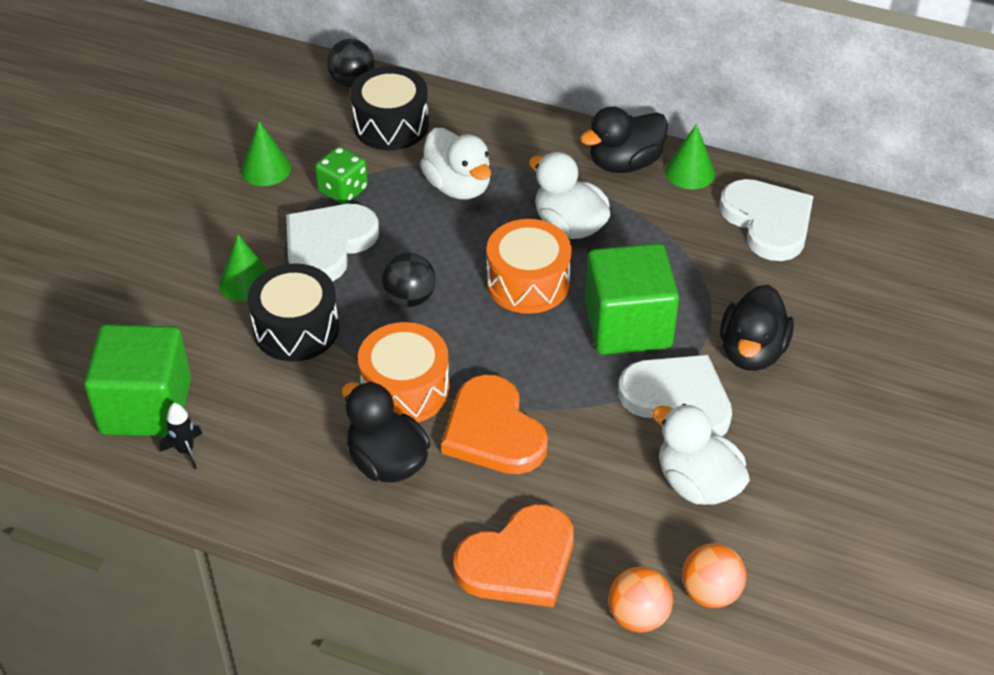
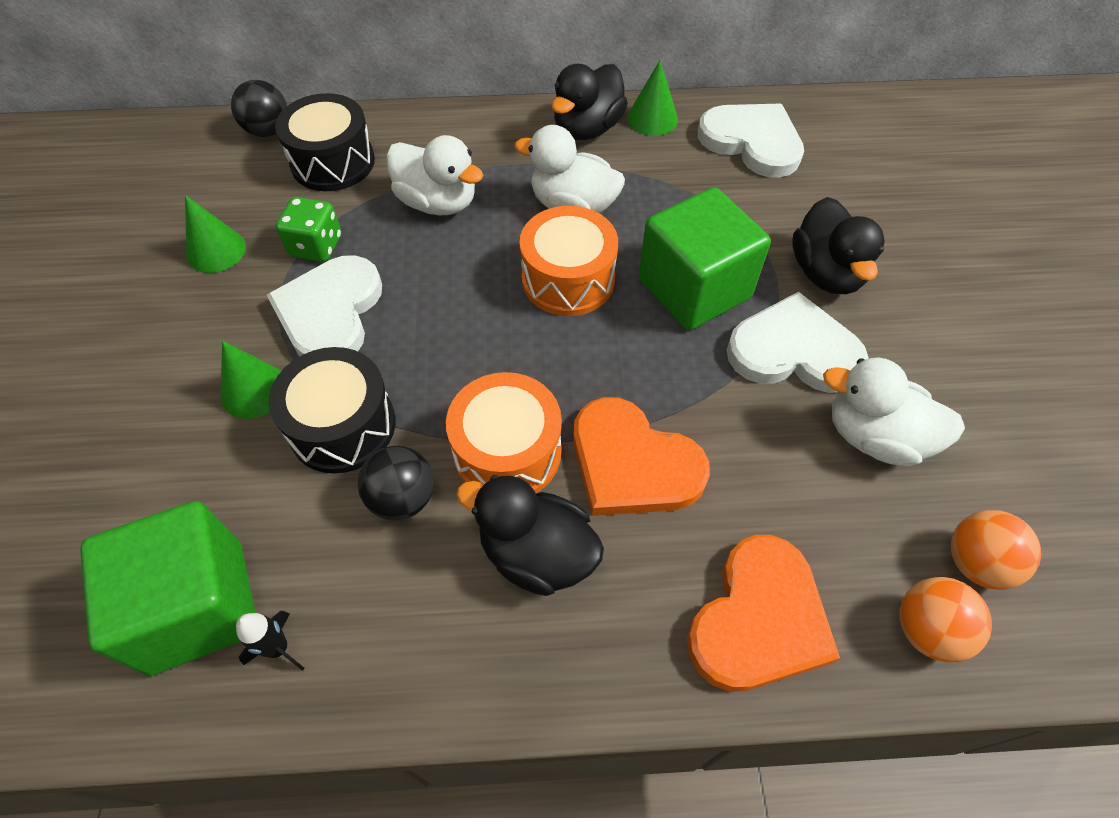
camera: 25 degrees left, 10 degrees up
black ball [381,253,436,307] -> black ball moved to [358,446,434,521]

